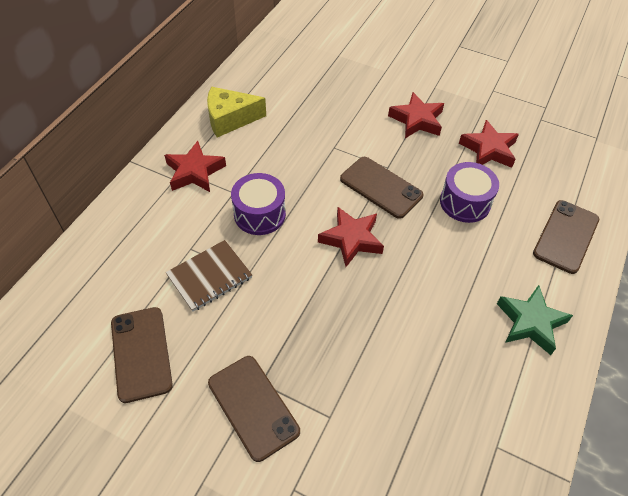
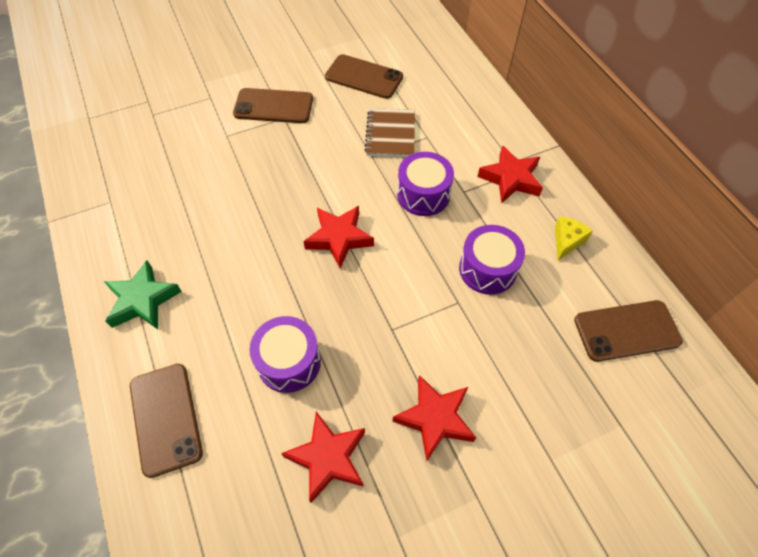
camera: 130 degrees right, 5 degrees up
yellow cheese [207,87,266,137] -> yellow cheese [555,217,593,260], size x0.60
brown phone [340,157,423,219] -> brown phone moved to [574,300,683,362]
none -> purple drum [459,225,525,295]

